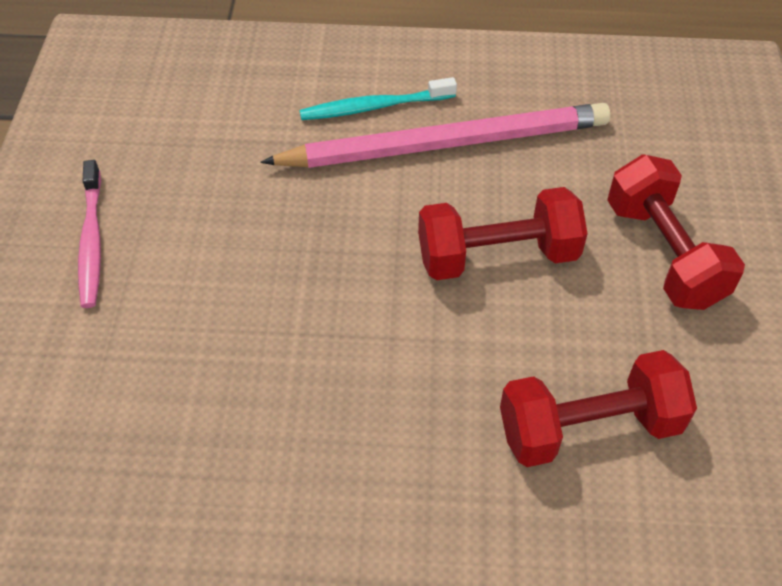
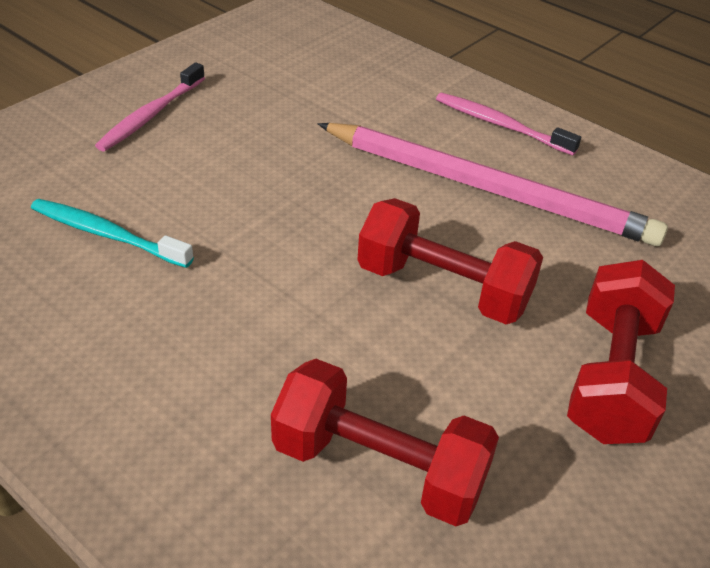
camera: 35 degrees right, 10 degrees down
turquoise toothbrush [299,77,457,120] -> turquoise toothbrush moved to [31,199,194,268]
none -> pink toothbrush [436,93,581,156]

